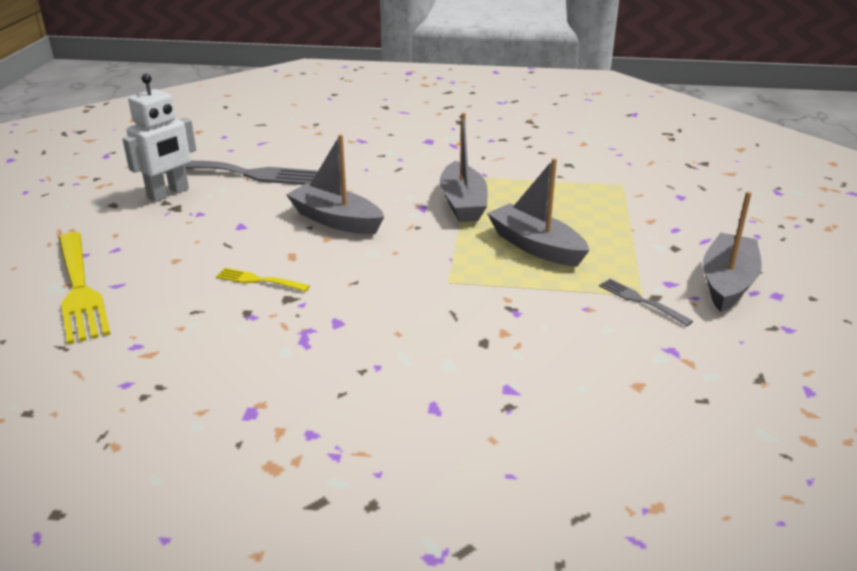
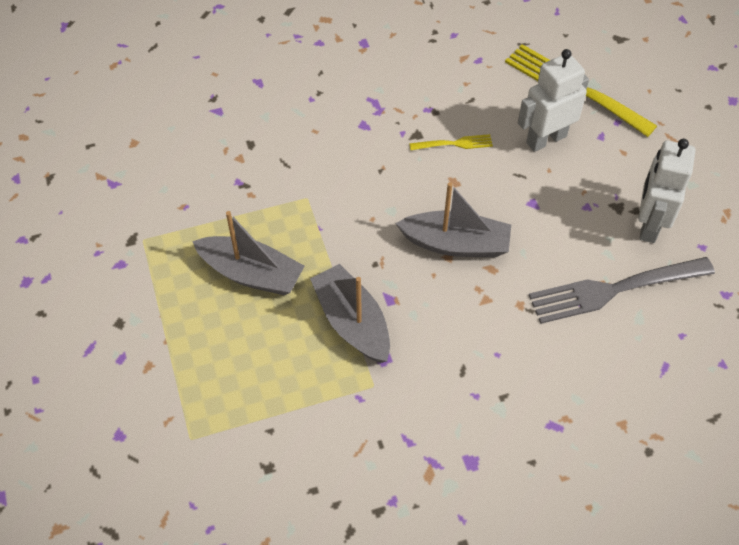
camera: 155 degrees right, 25 degrees up
grey fork [599,279,693,326] -> none
grey boat [703,191,762,312] -> none
none -> white robot [518,49,589,152]

